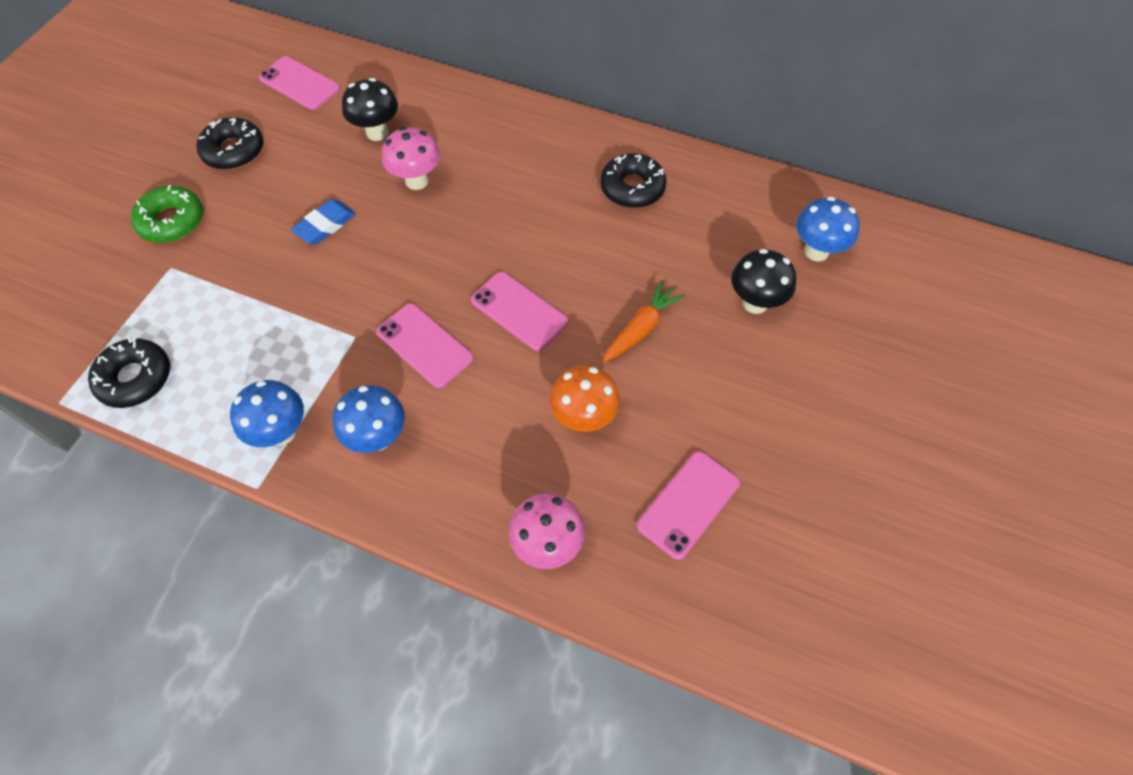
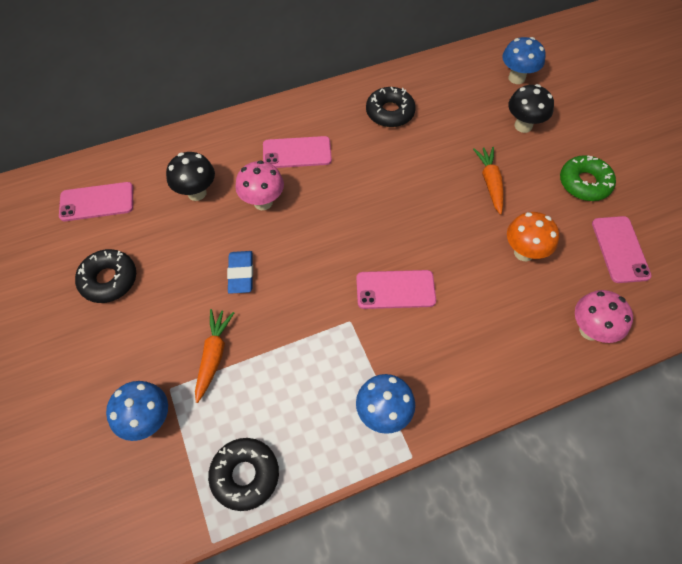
camera: 45 degrees left, 0 degrees up
green donut [131,185,203,243] -> green donut moved to [560,155,616,201]
blue mushroom [333,385,405,453] -> blue mushroom moved to [106,381,168,441]
pink phone [471,272,568,351] -> pink phone moved to [263,136,332,168]
none -> orange carrot [195,309,234,403]

